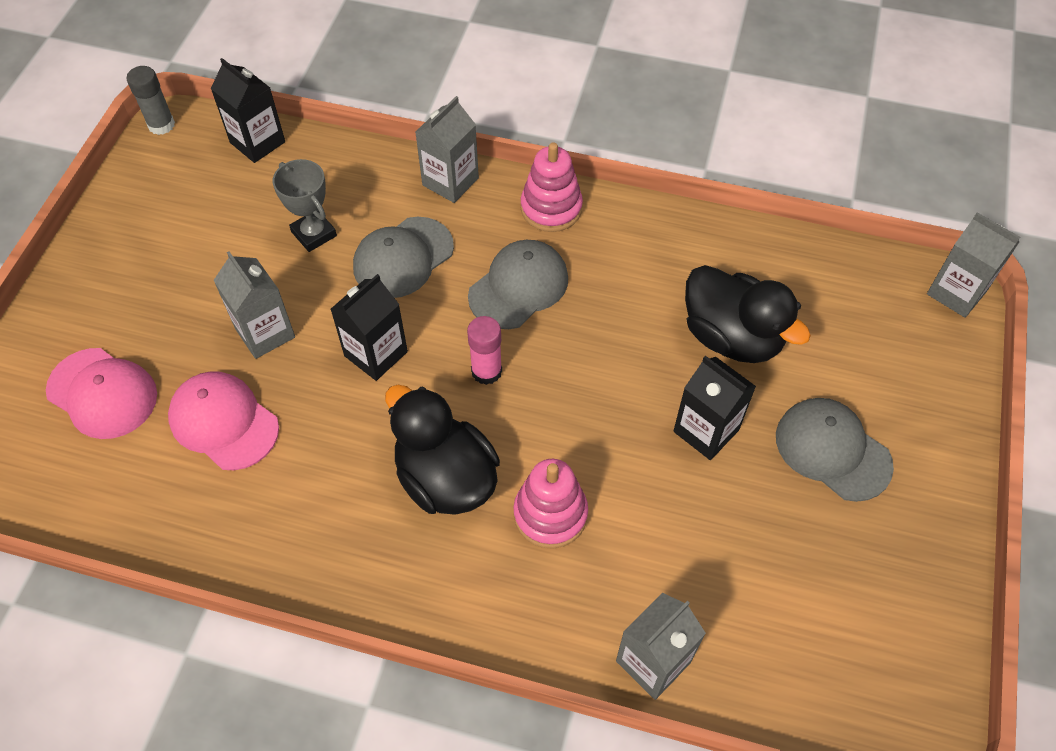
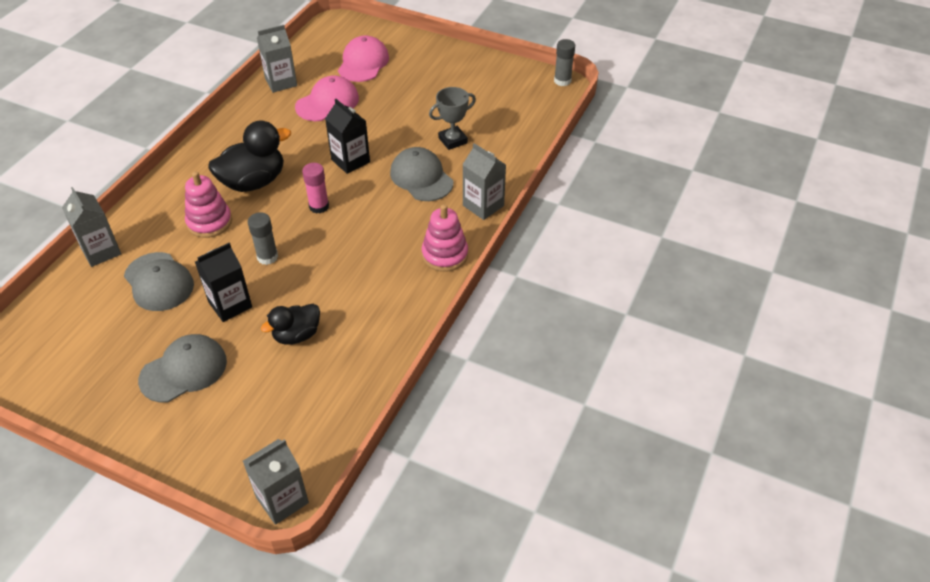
camera: 100 degrees right, 10 degrees down
pink cap [46,348,157,439] -> pink cap turned 150 degrees clockwise [338,35,389,82]
black carton [210,58,285,163] -> none
grey carton [214,251,295,359] -> grey carton moved to [257,25,297,93]
grey cap [468,240,568,329] -> grey cap moved to [124,252,194,311]
black duck [685,265,811,363] -> black duck [261,304,320,345], size x0.61
none -> grey glue stick [248,212,278,265]

